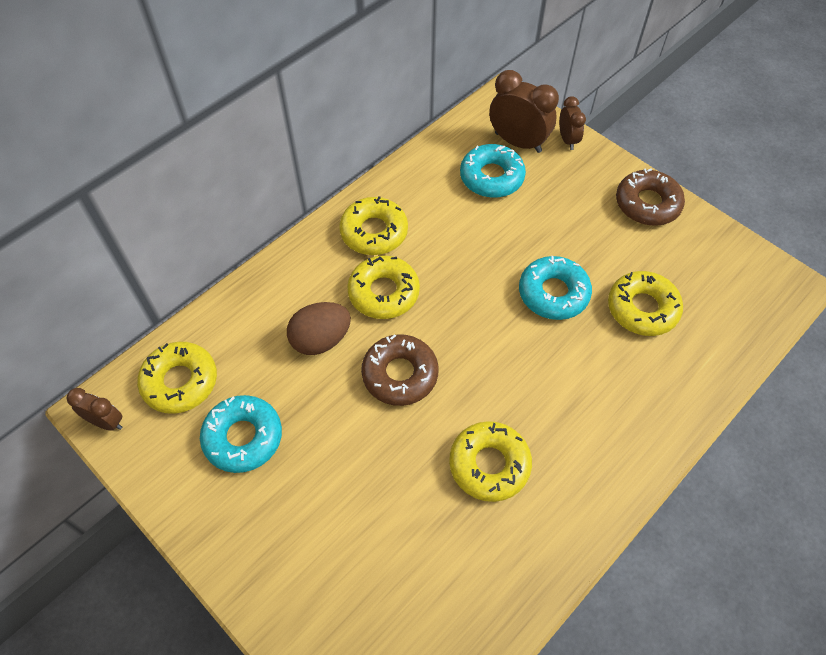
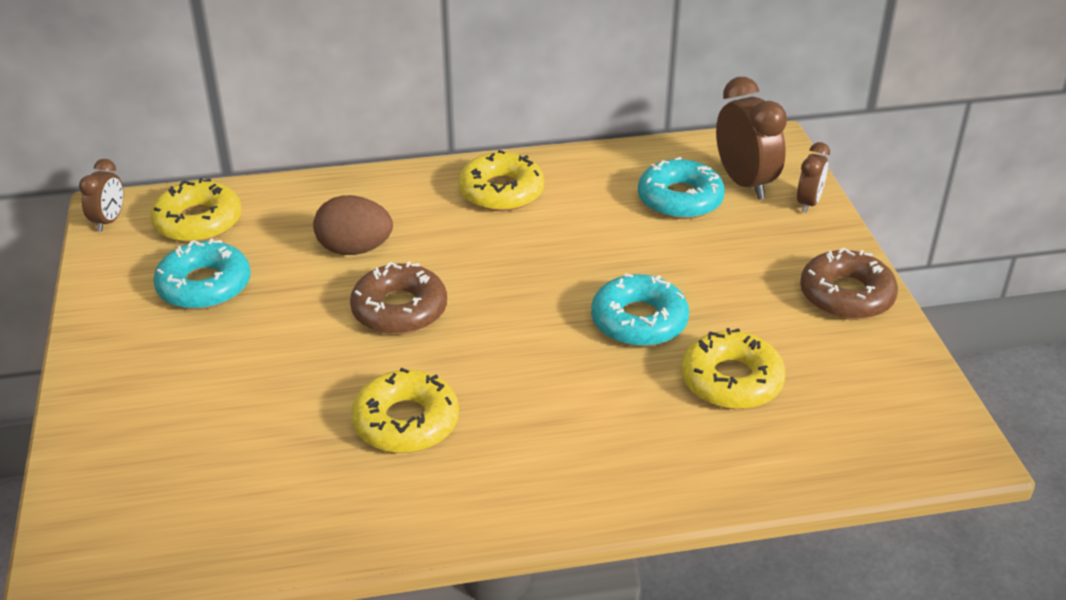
camera: 35 degrees right, 20 degrees down
brown clock [66,388,122,431] -> brown clock turned 45 degrees clockwise [79,159,123,232]
yellow donut [347,255,420,319] -> none

